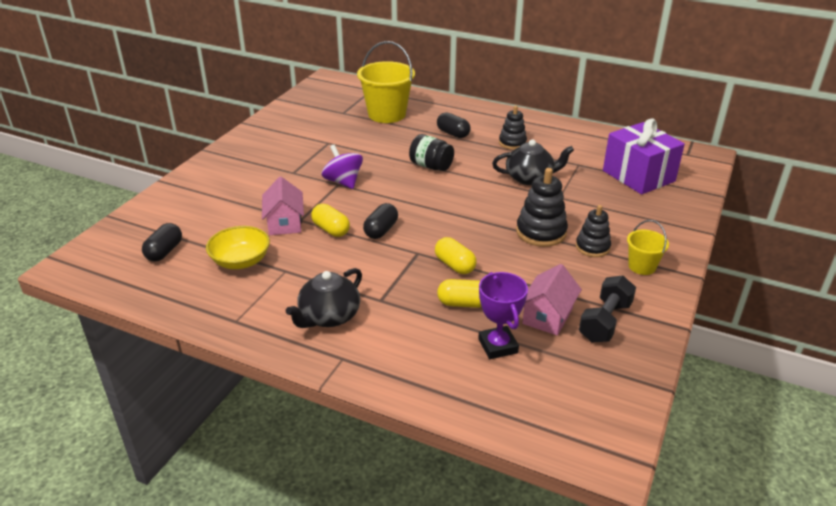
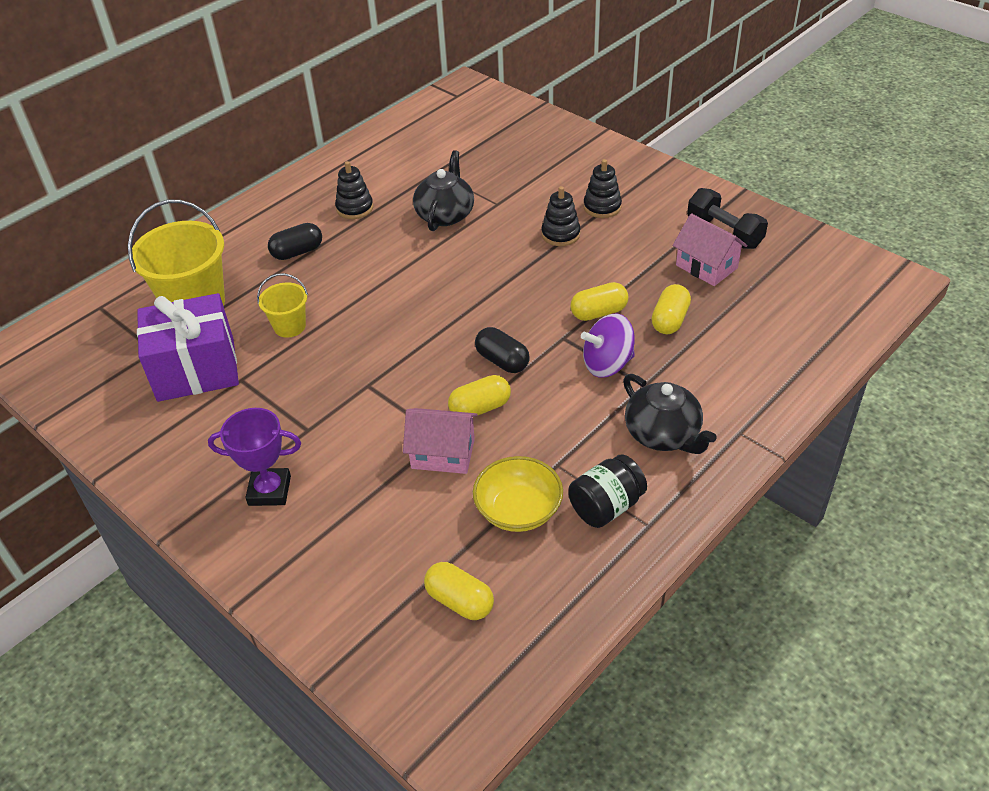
camera: 70 degrees left, 10 degrees up
black capsule [142,223,182,262] -> yellow capsule [424,562,494,620]
purple spinning top [321,145,363,189] -> purple spinning top moved to [581,313,635,377]
black jar [409,134,454,171] -> black jar moved to [568,454,647,528]
purple trophy [478,272,528,359] -> purple trophy moved to [208,408,301,506]
black stacking toy [516,168,568,247] -> black stacking toy [541,186,581,246], size x0.66
purple gift [603,119,685,195] -> purple gift moved to [137,293,239,402]
yellow bucket [627,220,669,275] -> yellow bucket moved to [257,273,308,338]

